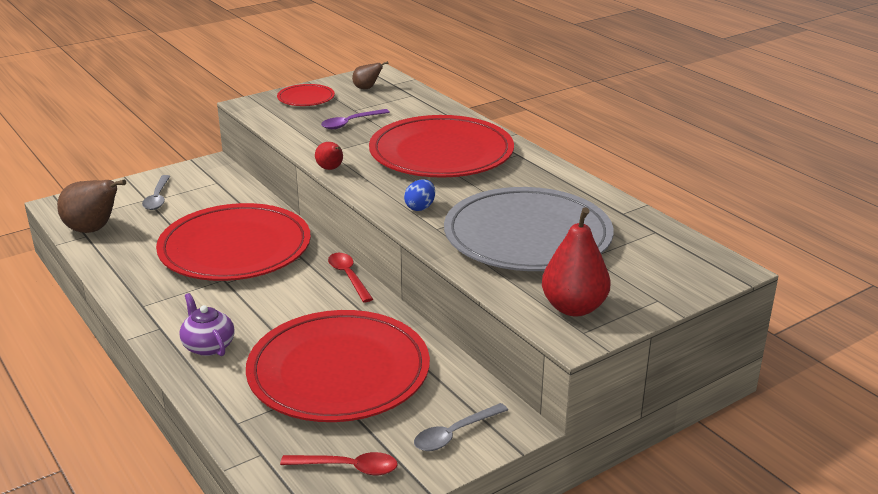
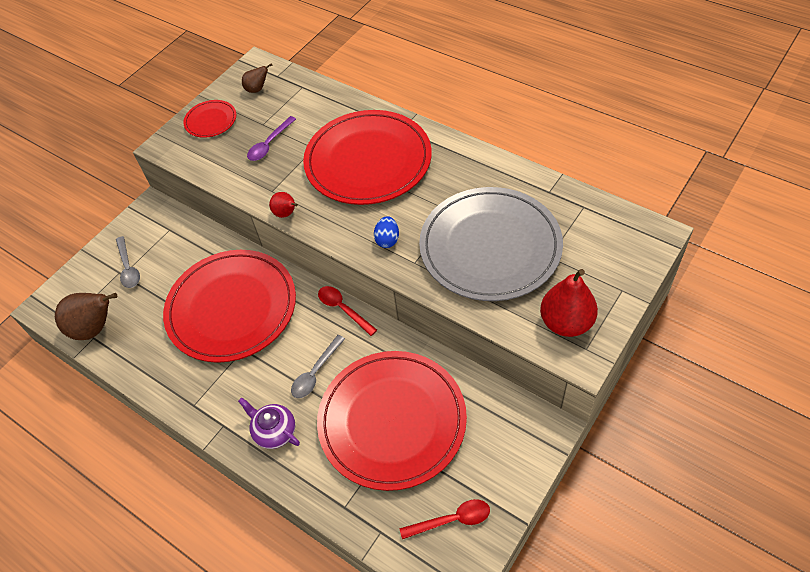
camera: 15 degrees left, 25 degrees up
grey spoon [414,403,508,451] -> grey spoon moved to [291,335,345,398]

